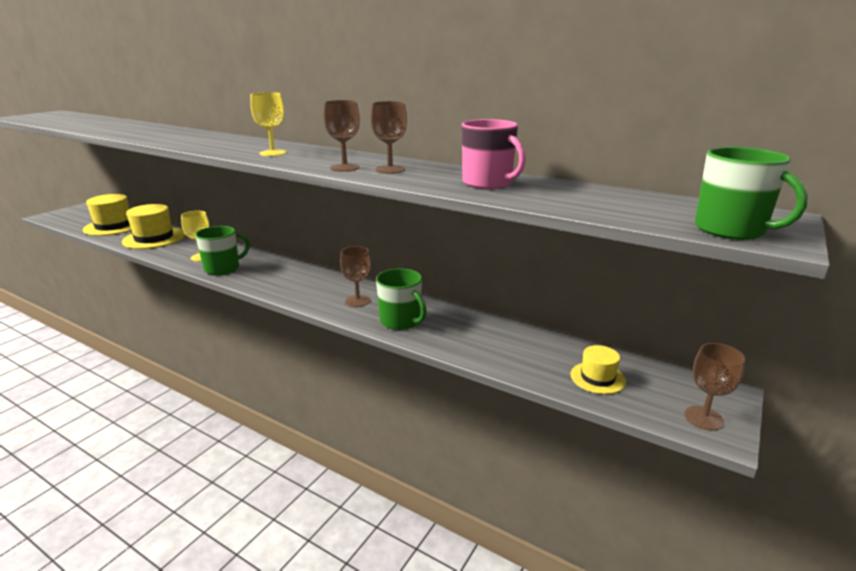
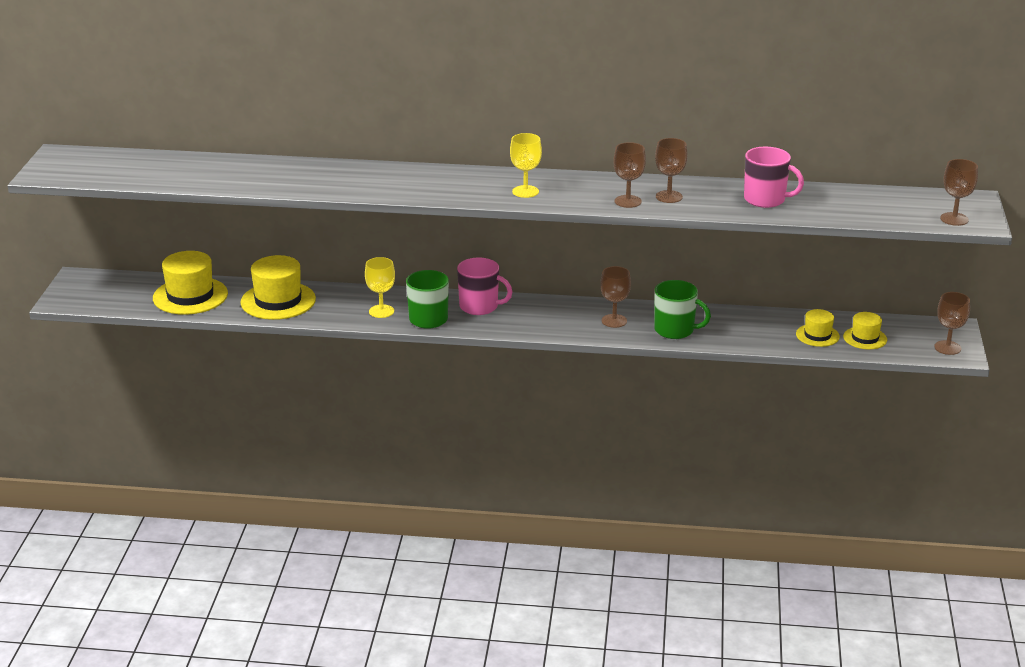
camera: 25 degrees left, 5 degrees up
green mug [695,147,808,240] -> brown goblet [940,159,978,226]
none -> pink mug [457,258,512,315]
none -> yellow hat [796,309,840,347]

